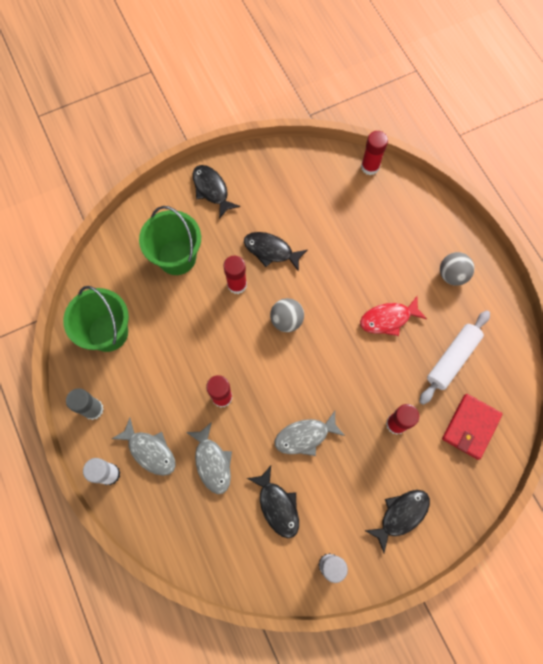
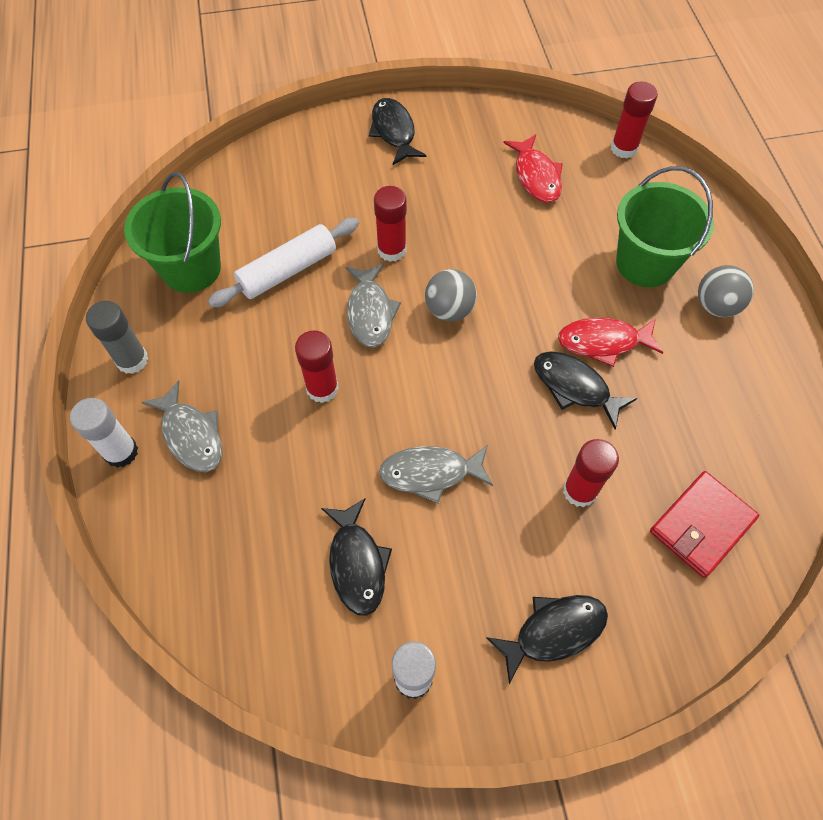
camera: 15 degrees right, 10 degrees down
green bucket [139,206,201,275] -> green bucket moved to [616,166,714,287]
grey fish [186,422,232,494] -> grey fish moved to [345,264,401,348]
black fish [244,232,308,272] -> black fish moved to [534,351,637,429]
white rolling pin [419,310,490,405] -> white rolling pin moved to [208,218,359,307]
none -> red fish [503,134,563,203]

